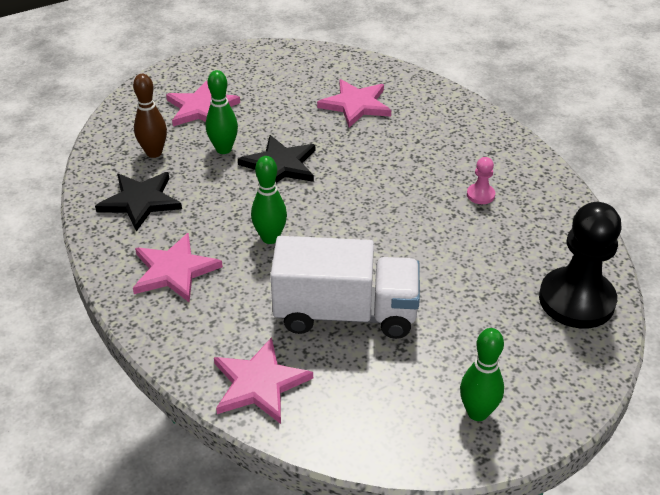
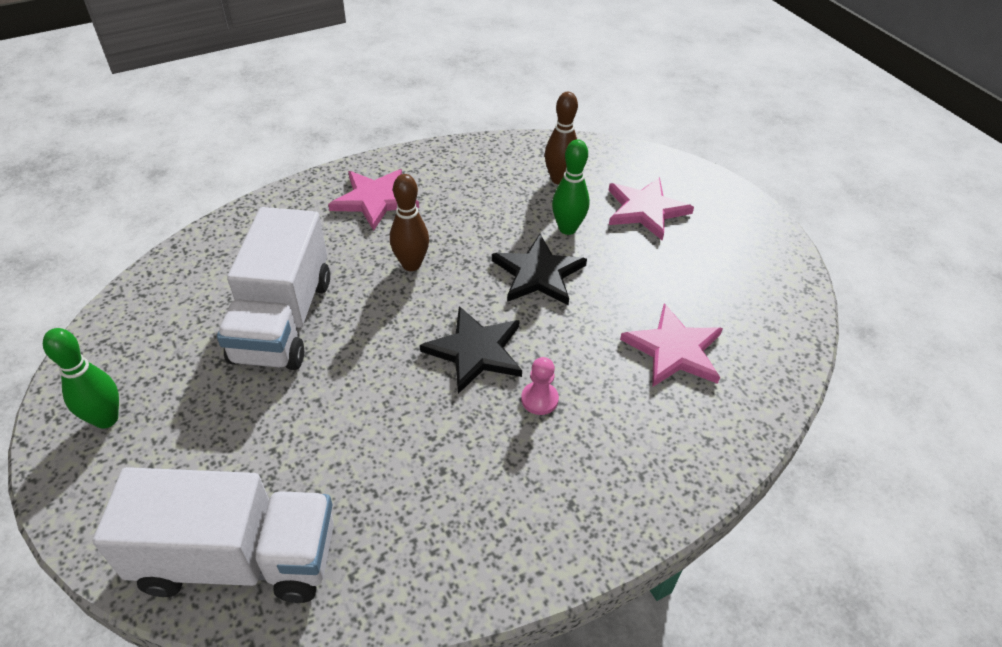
camera: 90 degrees right, 5 degrees up
black star [95,172,182,232] -> black star moved to [420,306,522,394]
pink star [214,337,313,424] -> none
green bowling pin [251,156,287,244] -> brown bowling pin [390,174,429,271]
pink pawn [467,157,495,204] -> pink pawn moved to [521,357,559,415]
black pawn [539,202,621,328] -> white truck [93,467,334,603]

